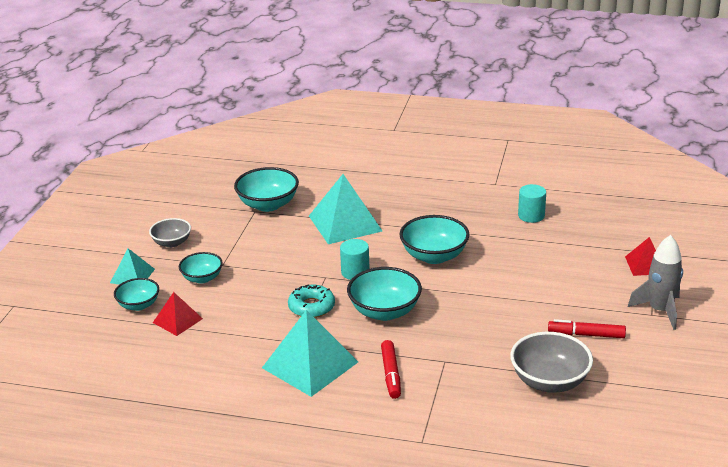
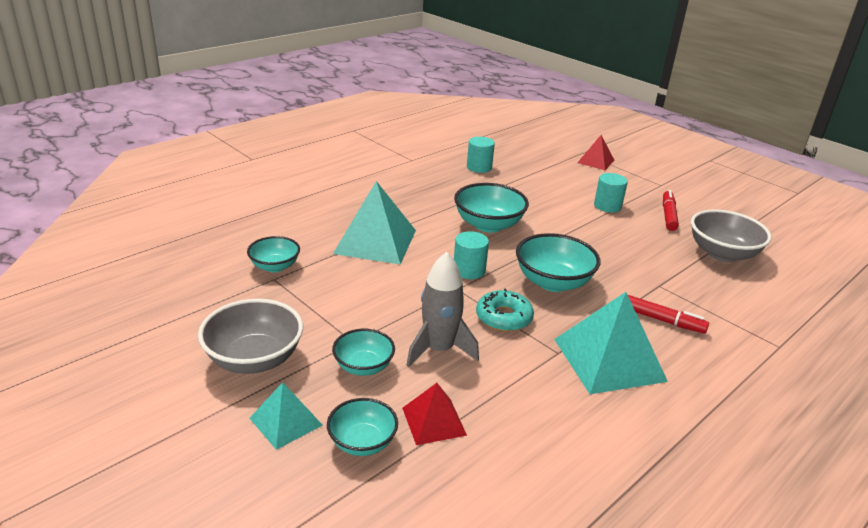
camera: 60 degrees left, 0 degrees up
grey bowl [149,218,191,248] -> grey bowl [198,299,303,374], size x1.61
turquoise bowl [234,167,299,212] -> turquoise bowl [247,236,300,272], size x0.62
red marker [548,319,626,338] -> red marker turned 150 degrees clockwise [663,190,679,231]
grey rocket [628,235,683,330] -> grey rocket moved to [406,252,479,367]
none -> turquoise cylinder [594,173,628,213]

